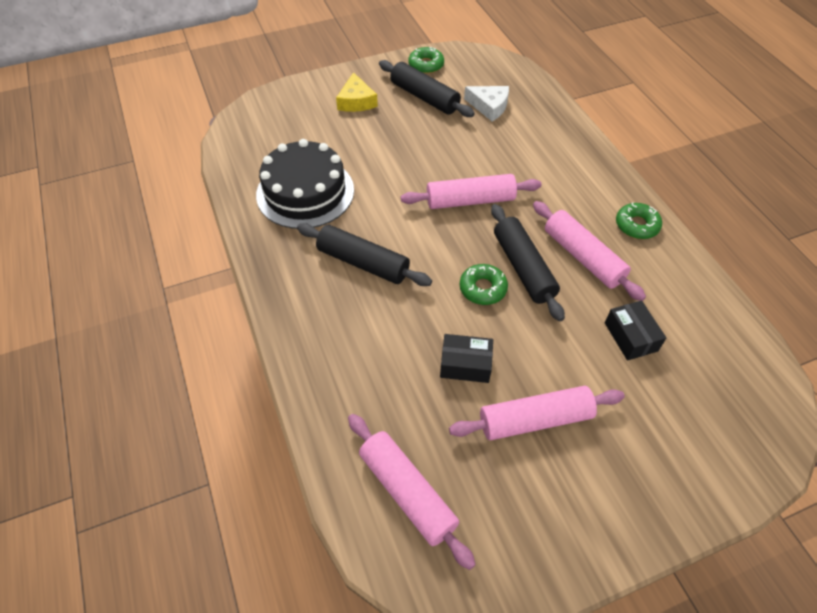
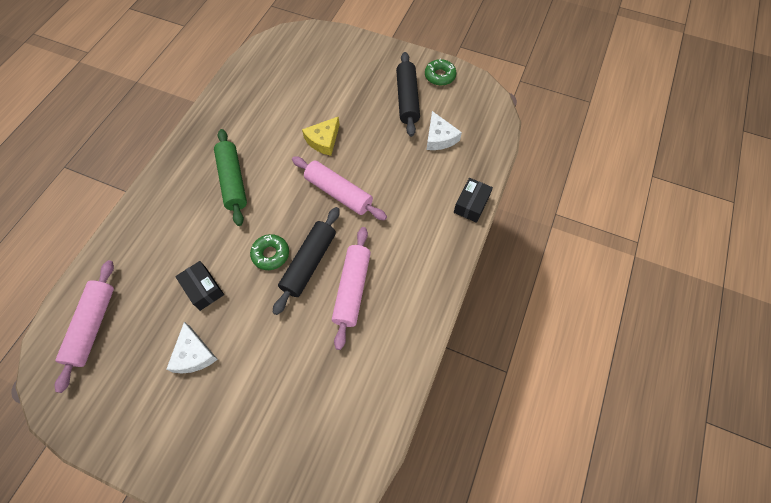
camera: 45 degrees right, 10 degrees up
black cake [256,139,354,229] -> none
black rolling pin [297,223,432,286] -> green rolling pin [214,129,247,226]
yellow cheese [336,72,378,112] -> yellow cheese moved to [302,116,340,156]
pink rolling pin [449,386,625,440] -> white cheese [166,322,218,373]
black box [605,300,666,361] -> black box moved to [454,178,493,223]
green donut [616,202,662,239] -> none

